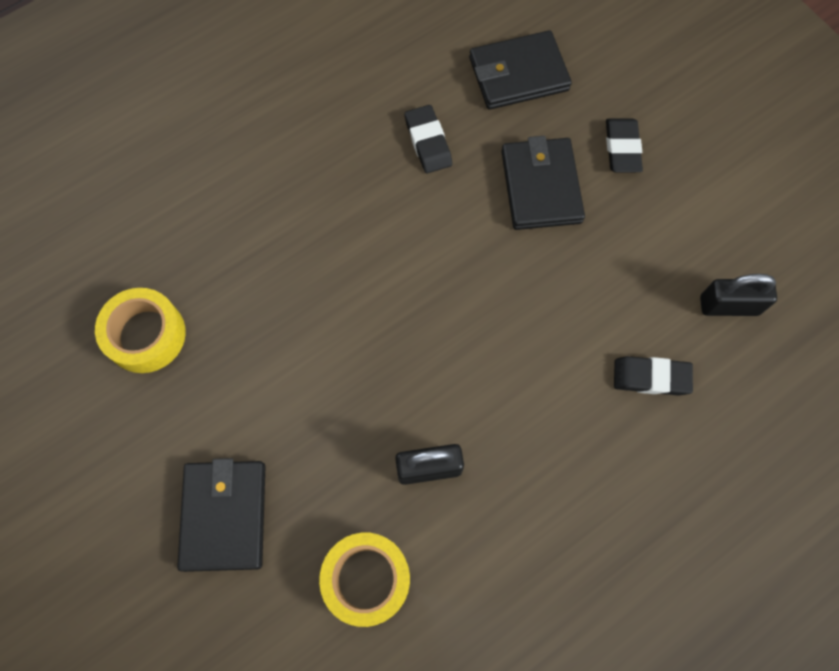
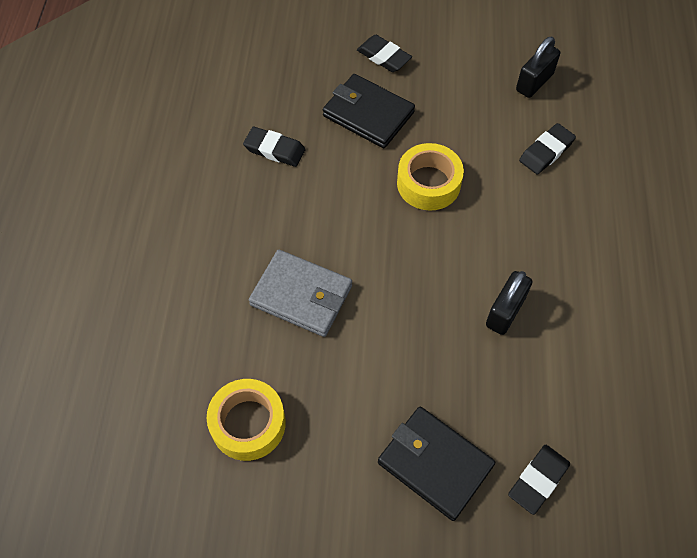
camera: 50 degrees left, 10 degrees down
yellow tape [319,533,410,627] -> yellow tape moved to [397,143,464,210]
black wallet [469,30,572,110] -> none
none -> grey wallet [249,250,352,337]
none -> black eraser [508,445,570,515]

